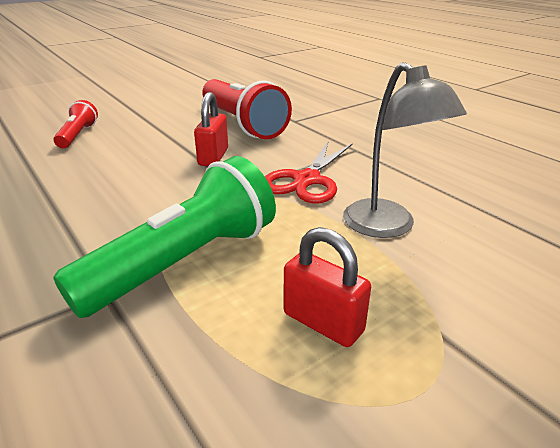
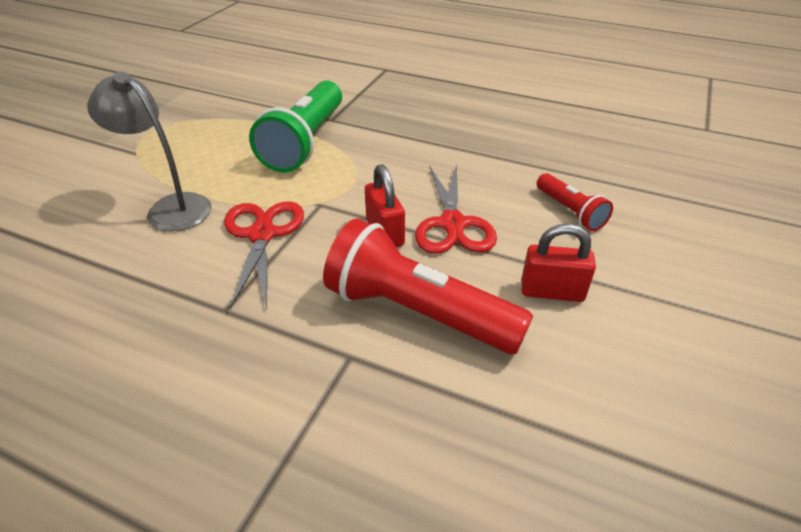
camera: 150 degrees right, 10 degrees up
red padlock [283,227,371,347] -> red padlock moved to [521,224,596,302]
none -> red scissors [415,164,497,254]

